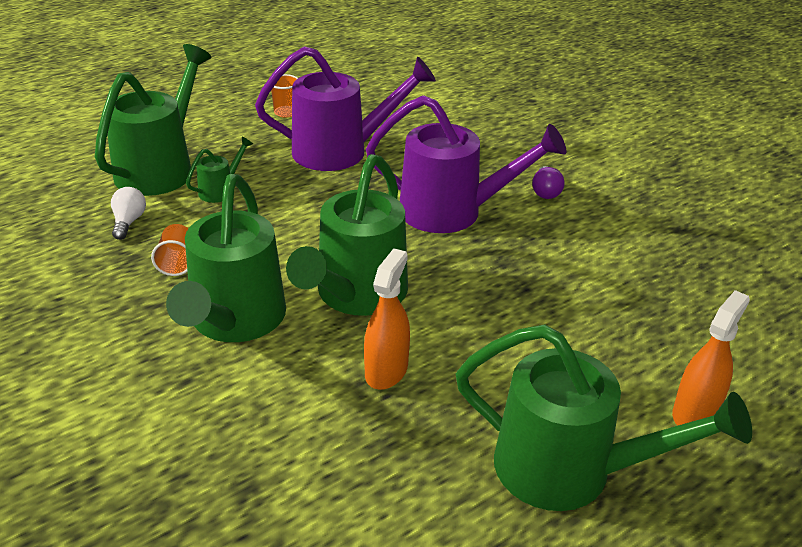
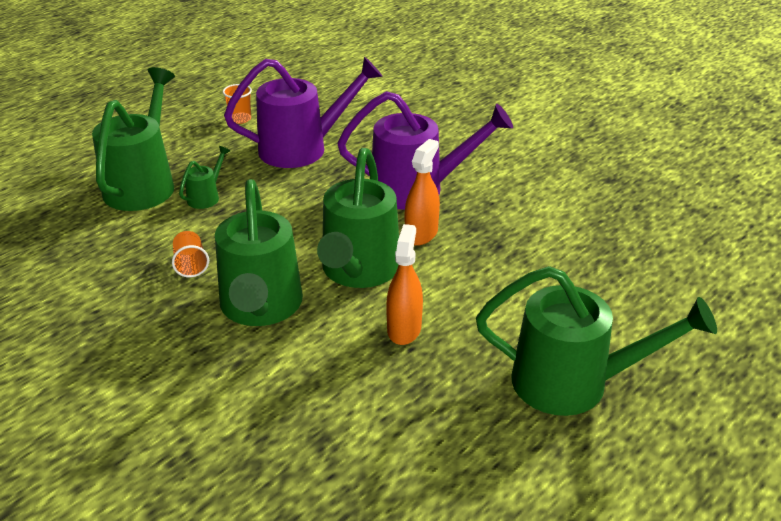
camera: 10 degrees left, 0 degrees up
white light bulb [111,187,146,240] -> none
purple light bulb [532,166,565,199] -> none
orange spray bottle [672,290,750,426] -> orange spray bottle moved to [405,139,440,246]

